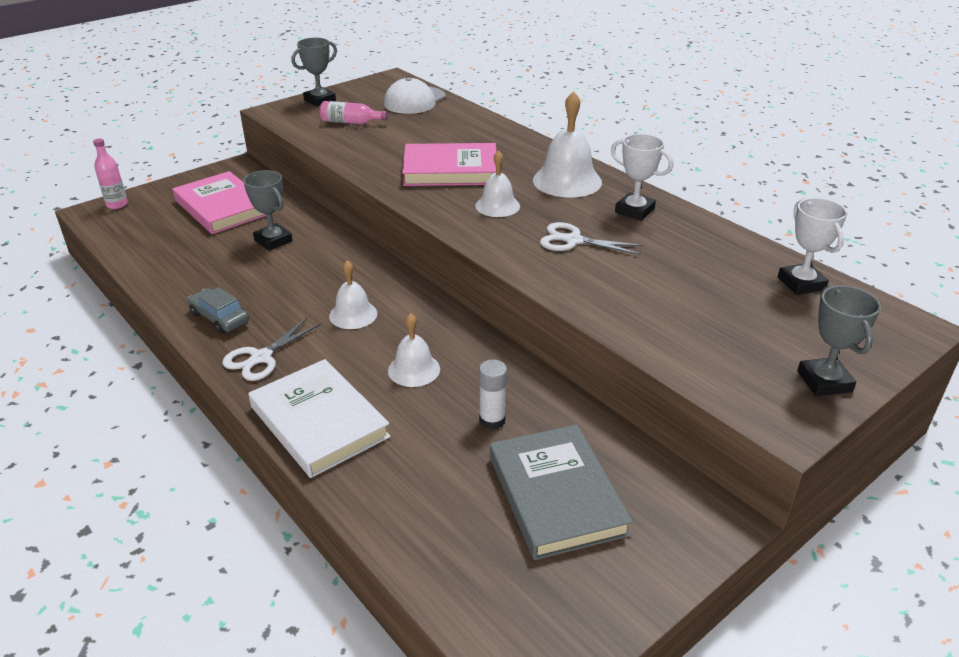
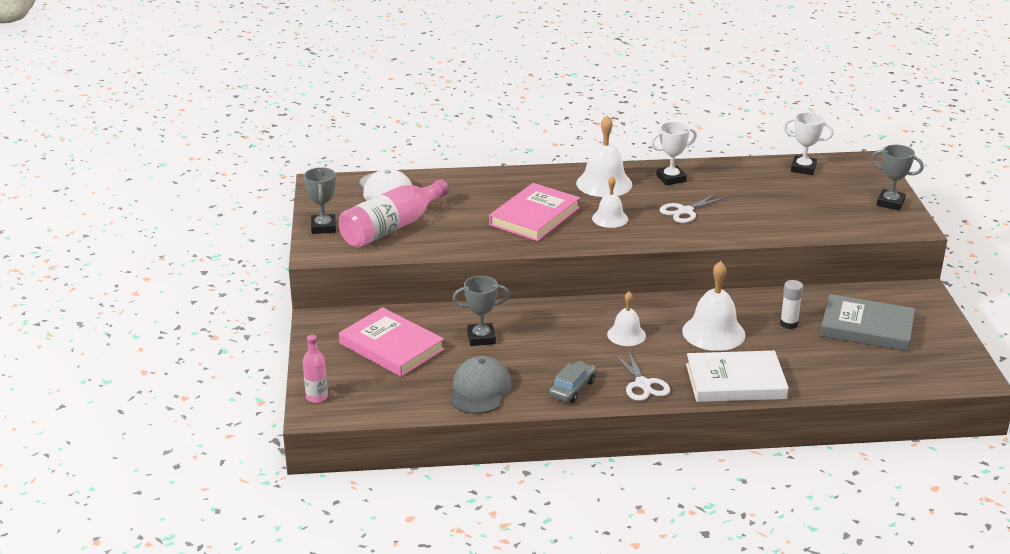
camera: 55 degrees left, 5 degrees down
pink book [172,171,266,234] -> pink book turned 45 degrees clockwise [339,307,444,377]
grey car [187,287,249,334] -> grey car turned 135 degrees clockwise [549,361,596,403]
pink bottle [320,101,388,124] -> pink bottle [339,179,449,248], size x1.97
white bell [388,313,440,387] -> white bell [682,261,746,351], size x1.62
none -> grey cap [450,356,512,414]

